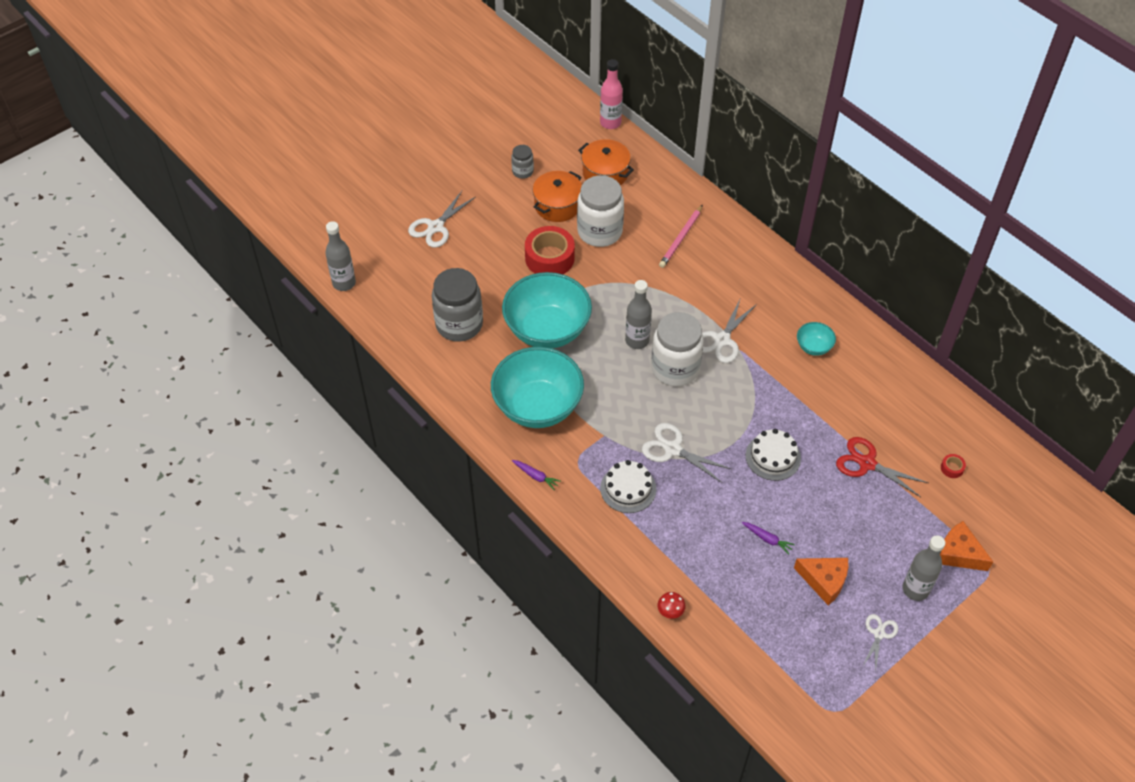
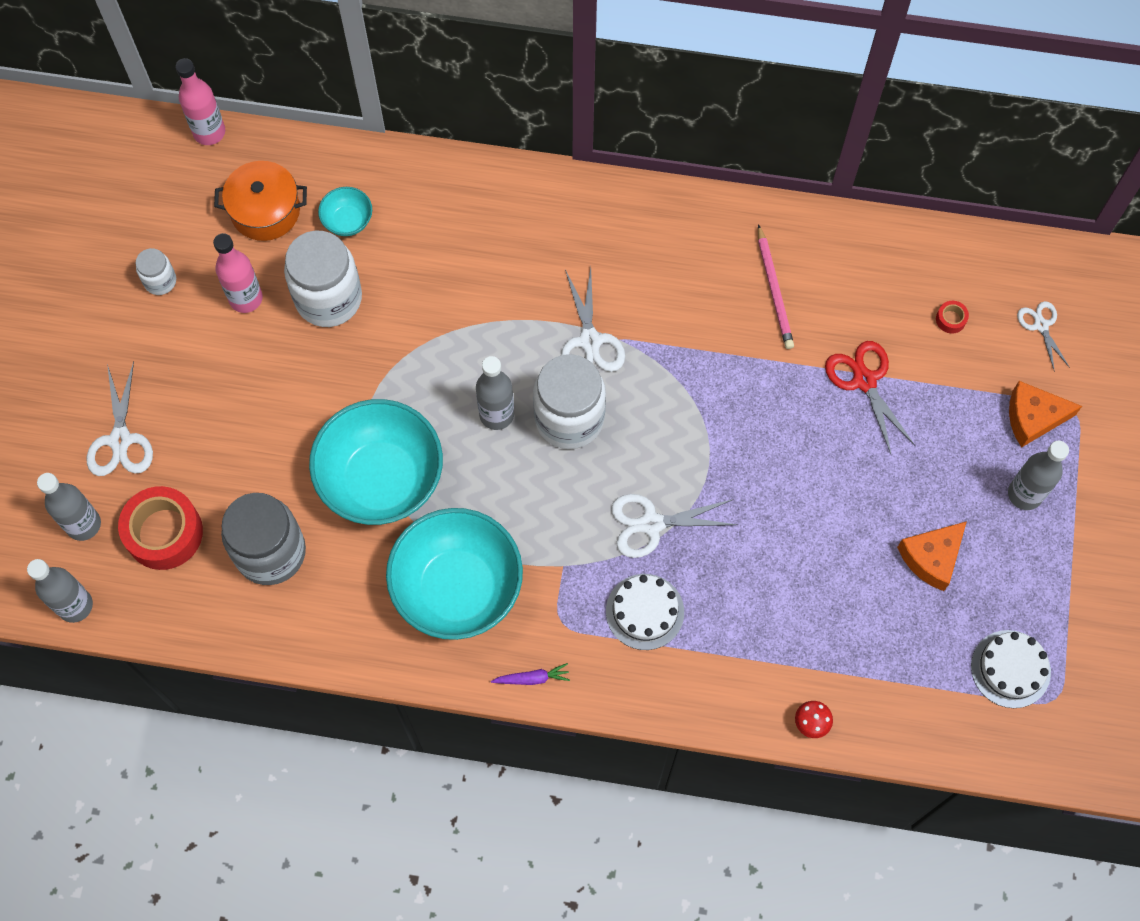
camera: 40 degrees left, 15 degrees up
grey jar [511,145,534,179] -> white jar [136,248,176,295]
red tape [525,226,575,274] -> red tape moved to [118,486,203,570]
orange pot [533,171,582,222] -> pink bottle [213,233,263,313]
pink pencil [659,205,703,268] -> pink pencil moved to [758,224,794,349]
purple carrot [742,522,795,554] -> none
white cake [746,429,801,481] -> white cake moved to [971,630,1051,708]
orange cheese [794,558,849,606] -> orange cheese turned 150 degrees clockwise [897,521,967,591]
turquoise bowl [797,322,836,356] -> turquoise bowl moved to [318,187,372,236]
red scissors [836,437,928,497] -> red scissors turned 75 degrees clockwise [825,341,915,454]
white scissors [863,614,898,672] -> white scissors moved to [1017,301,1070,372]
none -> grey bottle [37,473,101,541]

